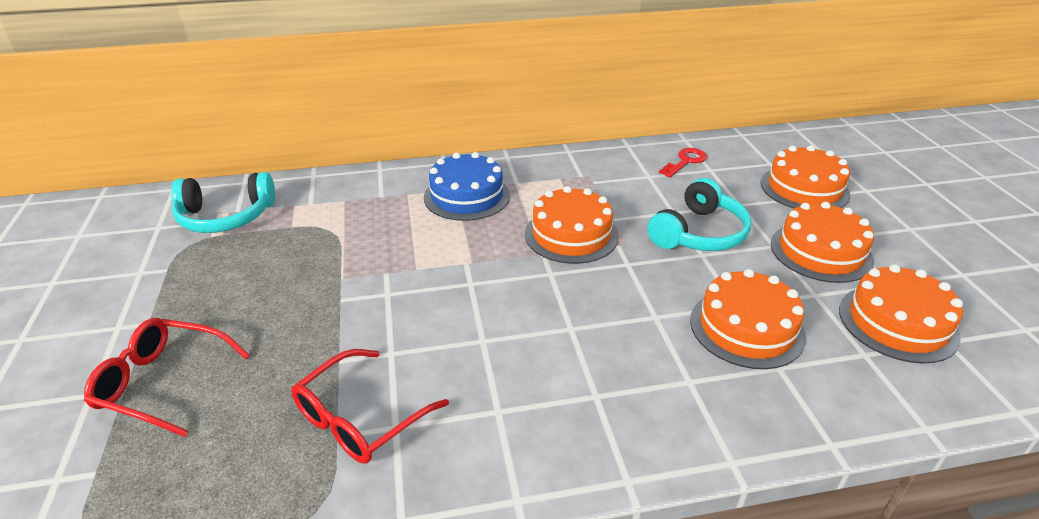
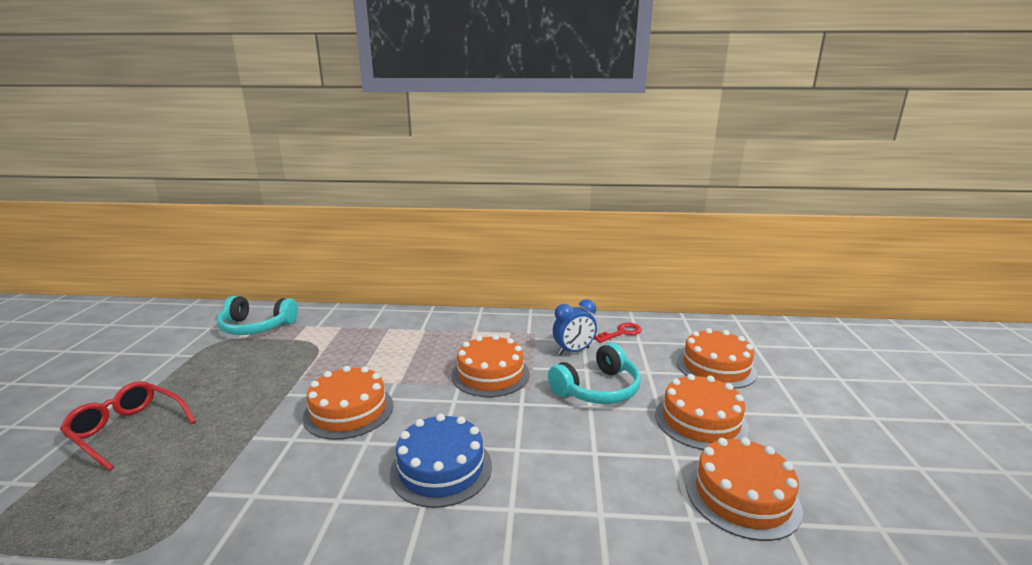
camera: 15 degrees right, 15 degrees down
red glasses [291,349,449,464] -> none
blue cake [424,152,510,221] -> blue cake moved to [390,414,492,508]
orange cake [690,269,806,369] -> orange cake moved to [303,366,393,440]
none -> blue clock [553,299,597,355]

